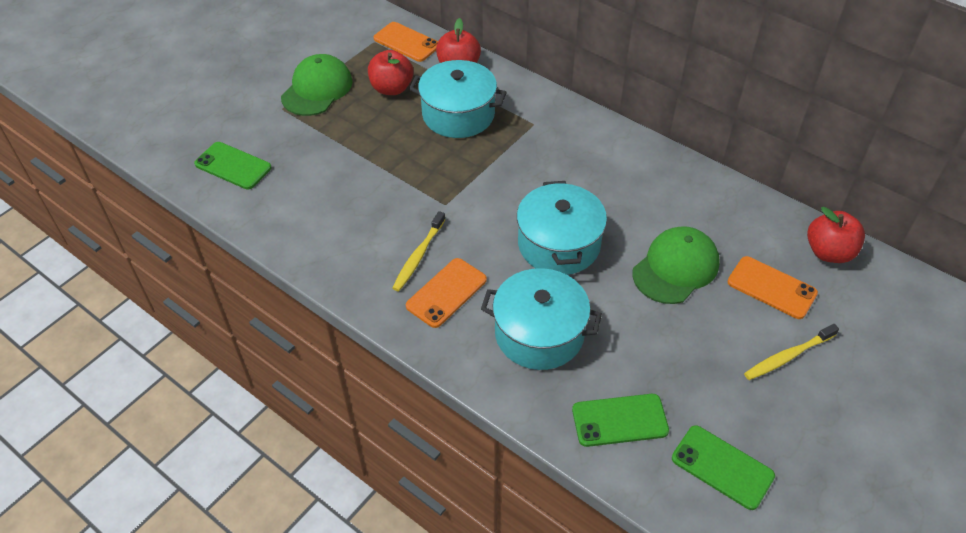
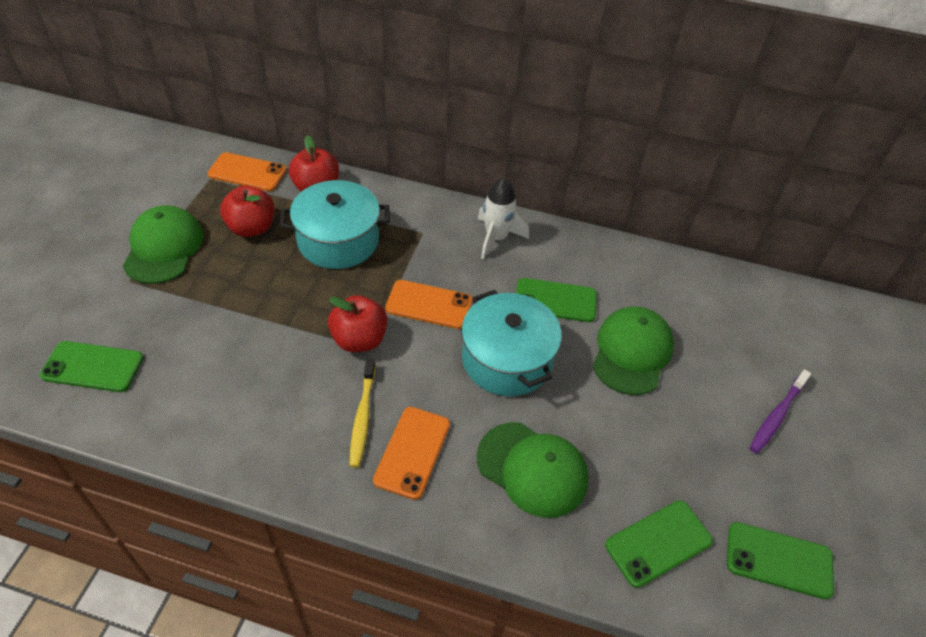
camera: 25 degrees left, 0 degrees up
turquoise pot [481,268,602,370] -> green cap [477,422,589,518]
orange phone [727,256,818,319] -> orange phone moved to [385,280,473,329]
yellow toothbrush [744,324,839,380] -> purple toothbrush [750,369,811,454]
red apple [807,207,865,263] -> red apple moved to [328,295,387,352]
none -> white rocket [478,178,529,259]
none -> green phone [516,278,597,322]

